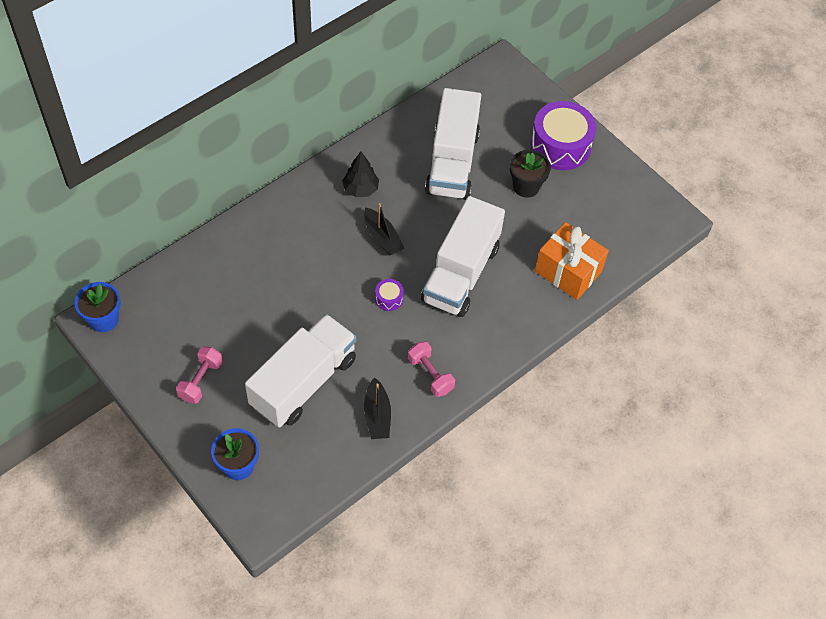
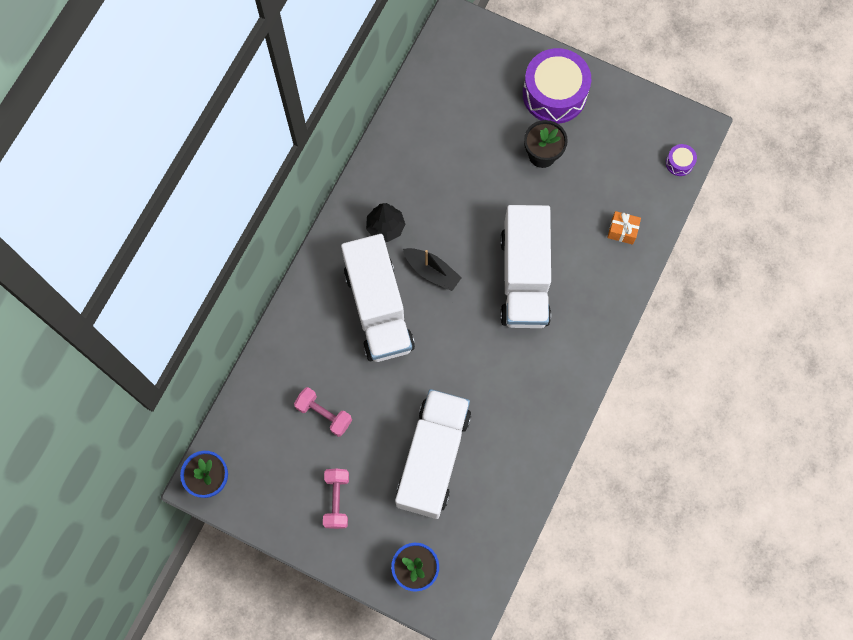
camera: 20 degrees left, 15 degrees up
black boat [364,377,391,439] -> none
purple drum [375,279,404,311] -> purple drum moved to [666,144,697,176]
pink dumbbell [408,341,455,397] -> pink dumbbell moved to [294,387,352,437]
white truck [425,88,481,200] -> white truck moved to [341,234,415,362]
orange gift [535,222,609,300] -> orange gift [607,211,641,245], size x0.49

